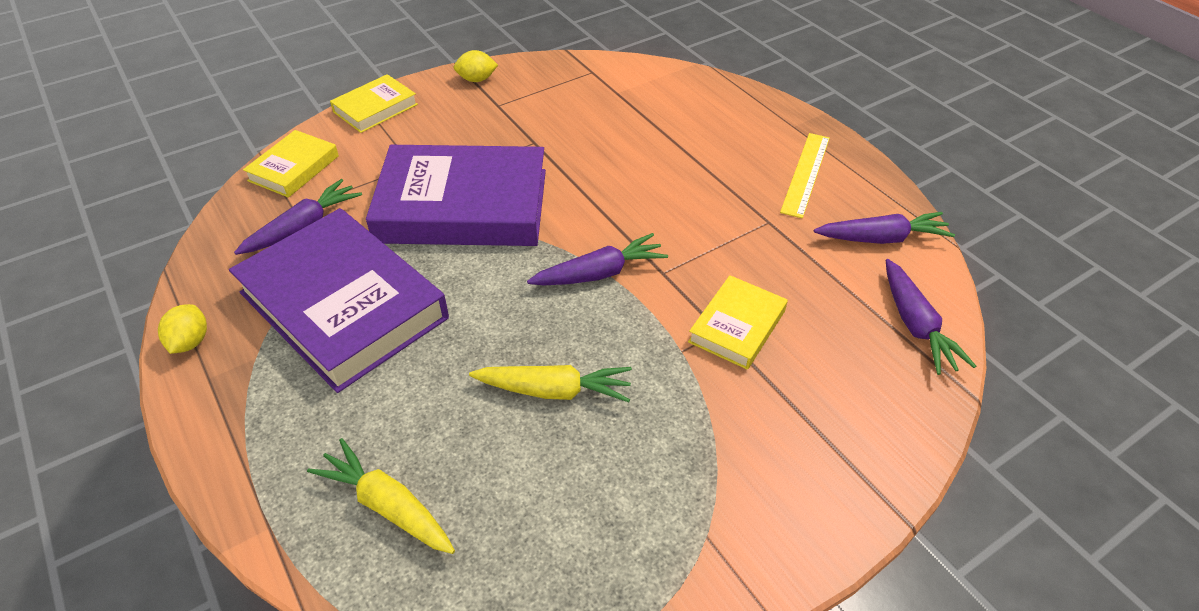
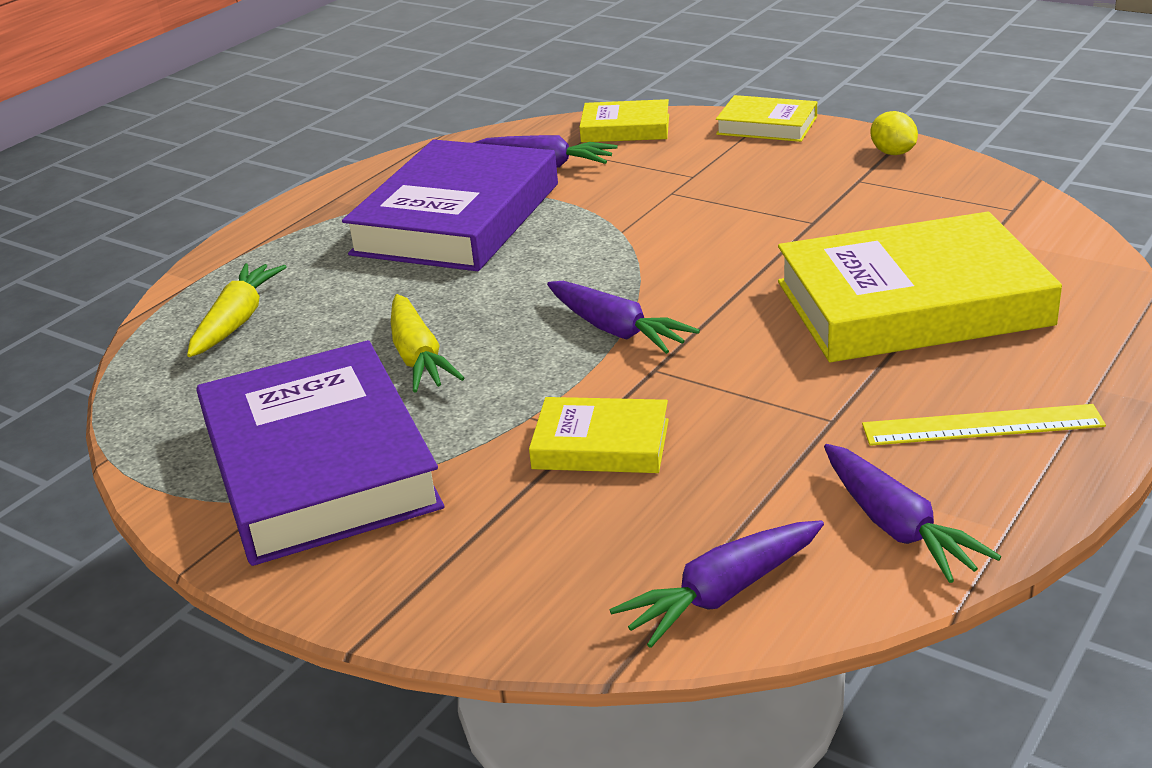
camera: 70 degrees right, 15 degrees down
yellow lemon [158,304,207,354] -> none
purple book [366,145,546,246] -> purple book moved to [196,340,445,566]
none -> yellow book [778,212,1062,362]

